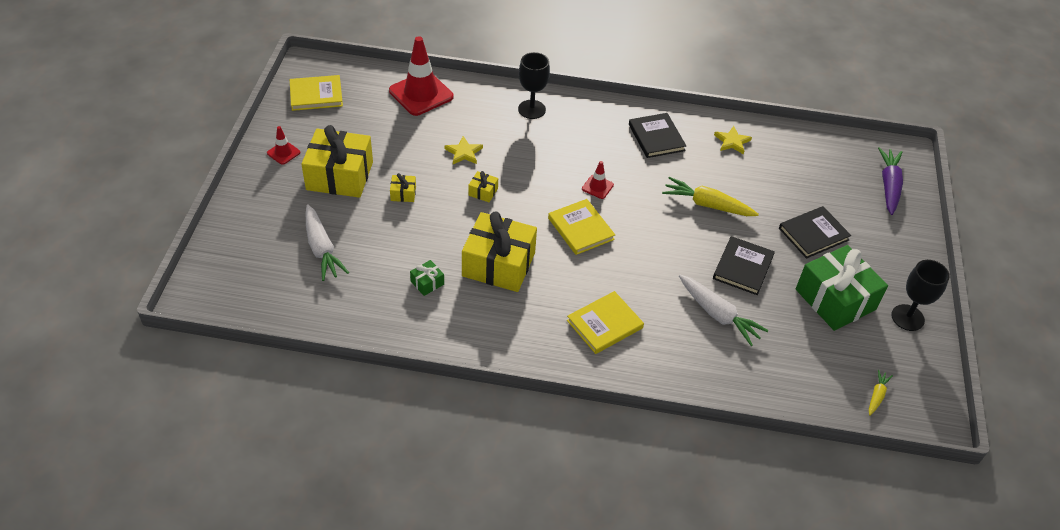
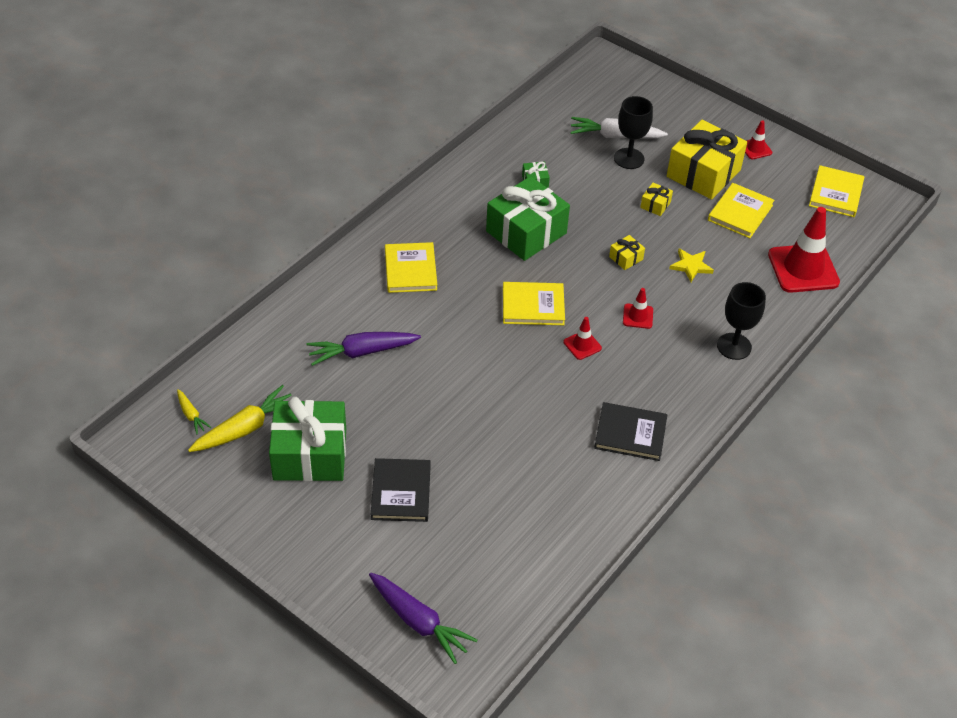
camera: 120 degrees right, 0 degrees up
yellow gift [462,212,537,292] -> green gift [486,176,570,261]
yellow carrot [662,177,759,216] -> yellow carrot moved to [188,385,292,452]
white carrot [679,275,769,346] -> purple carrot [307,332,421,366]
black book [713,236,775,295] -> none
yellow star [714,126,752,154] -> none
black goblet [891,260,950,331] -> black goblet moved to [614,96,653,169]
none -> red traffic cone [623,288,653,329]
none -> yellow book [708,183,774,238]

